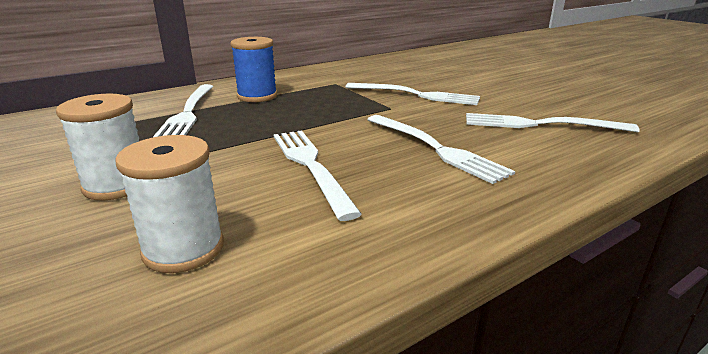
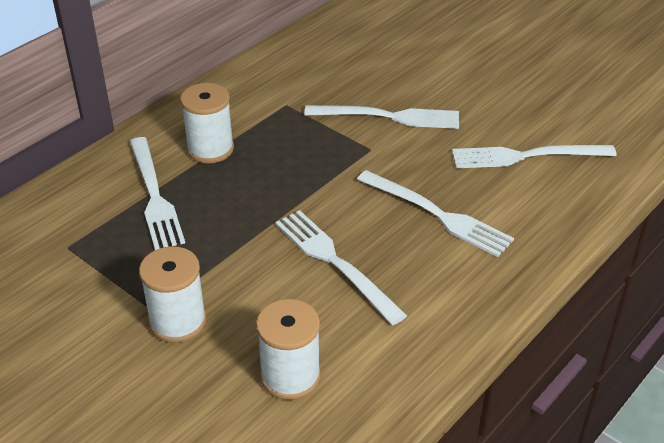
camera: 15 degrees left, 15 degrees up
blue spool [230,37,277,102] -> white spool [180,83,234,164]

